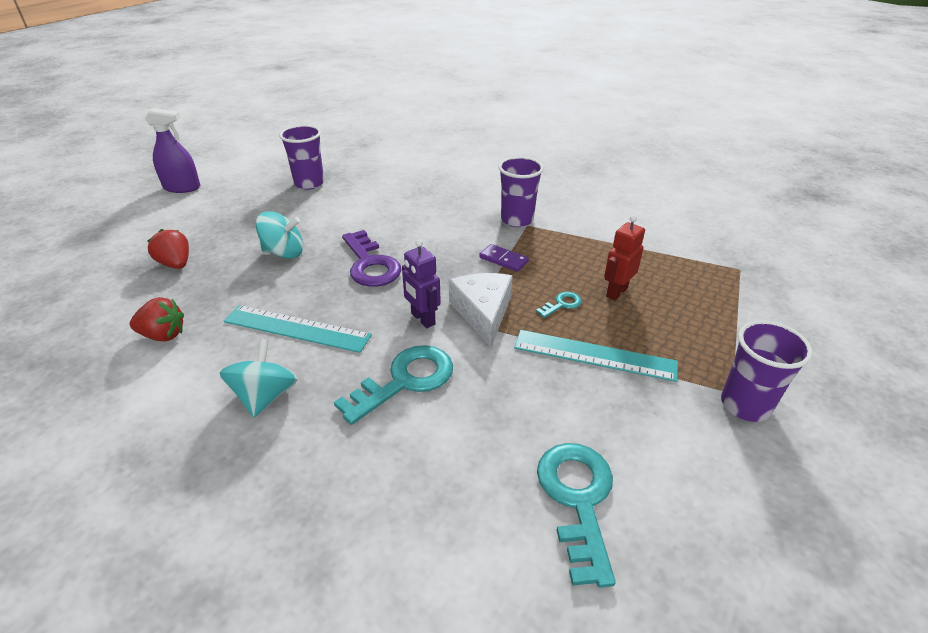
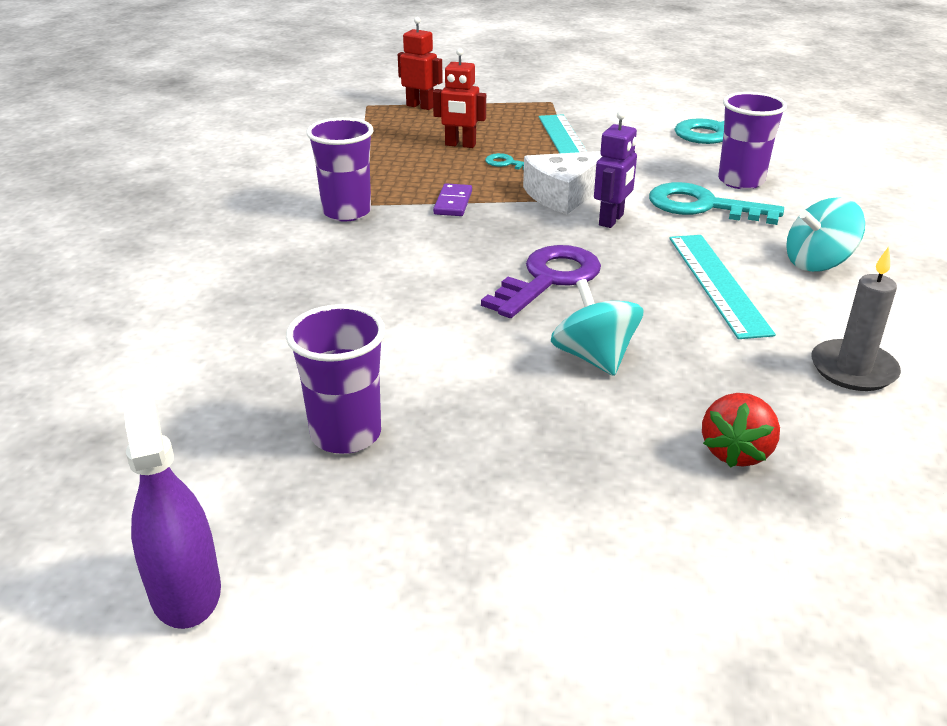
camera: 115 degrees left, 5 degrees down
red strawberry [130,297,184,341] -> grey candle [811,247,901,391]
purple spray bottle [145,108,200,193] -> purple spray bottle moved to [122,386,221,629]
purple cup [721,320,813,422] -> purple cup moved to [718,92,787,190]
none -> red robot [398,17,443,110]

